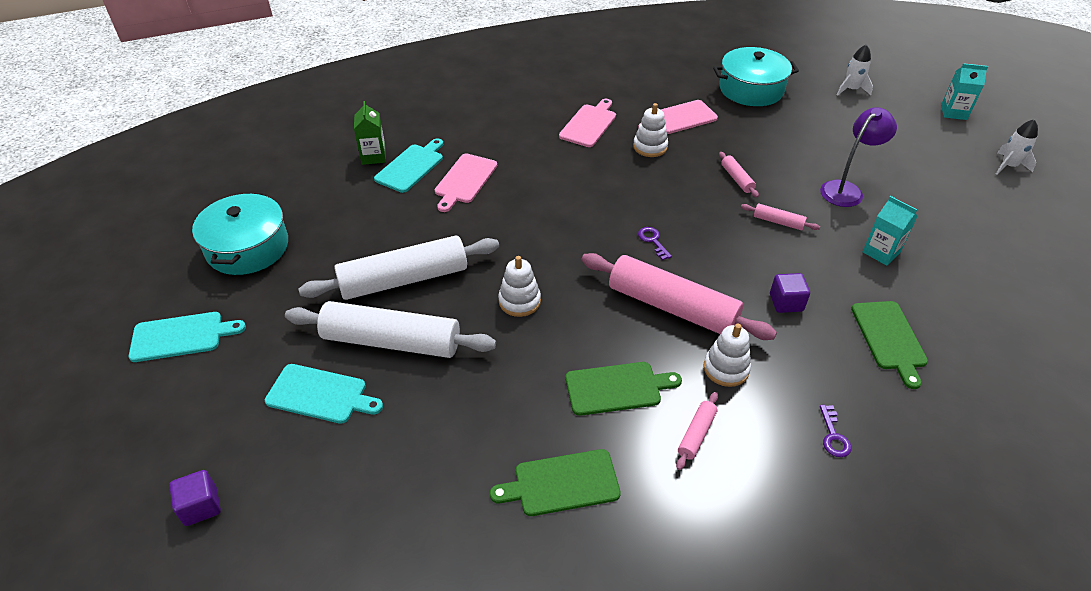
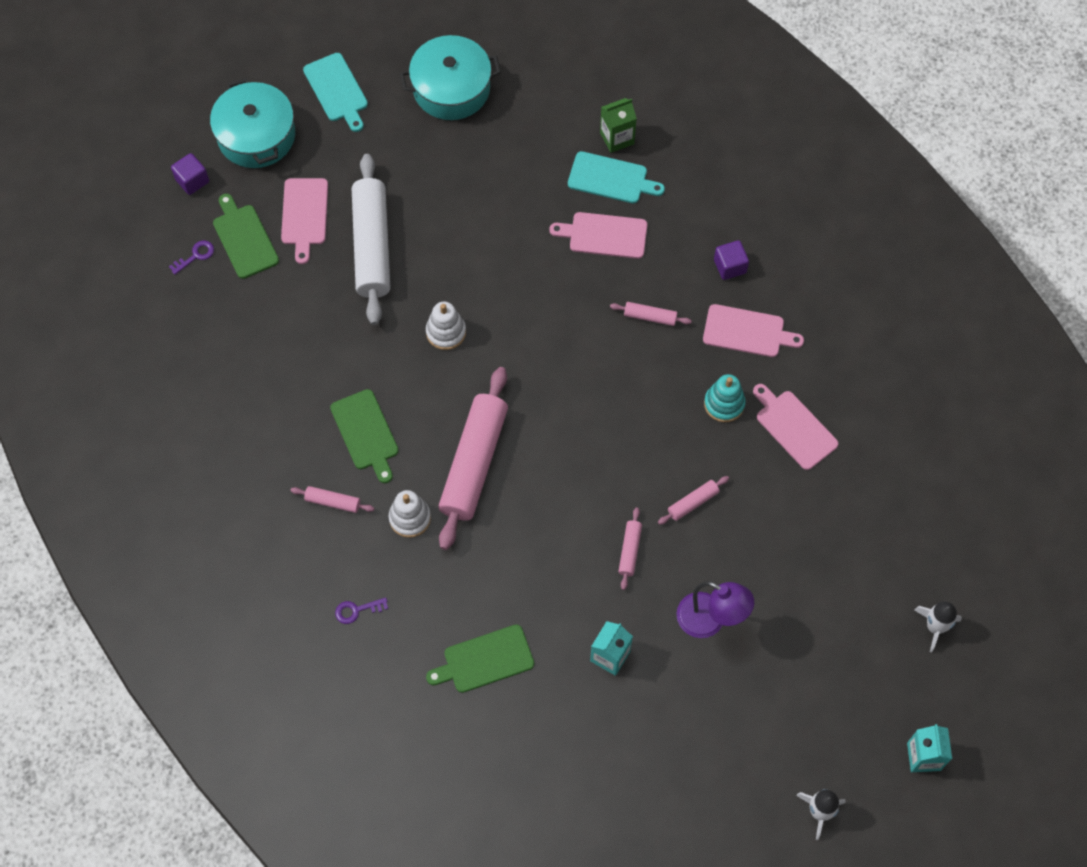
camera: 75 degrees right, 20 degrees up
turquoise cutting board [265,364,383,424] -> pink cutting board [281,178,328,264]
white rolling pin [298,235,499,300] -> none
green cutting board [490,449,621,516] -> green cutting board moved to [213,194,279,279]
white stacking toy [633,103,668,157] -> turquoise stacking toy [704,374,746,422]
purple key [638,227,672,260] -> purple key moved to [169,240,214,275]
turquoise pot [713,47,799,106] -> turquoise pot moved to [210,78,295,168]
purple cube [770,273,810,313] -> purple cube moved to [714,240,749,280]
none -> pink rolling pin [610,302,692,326]

